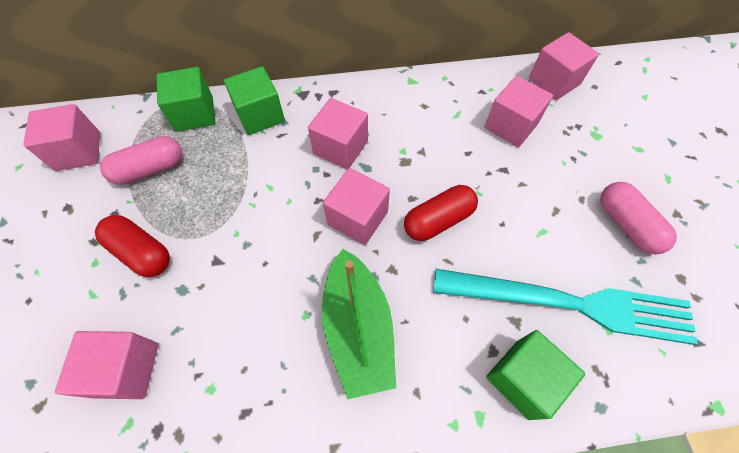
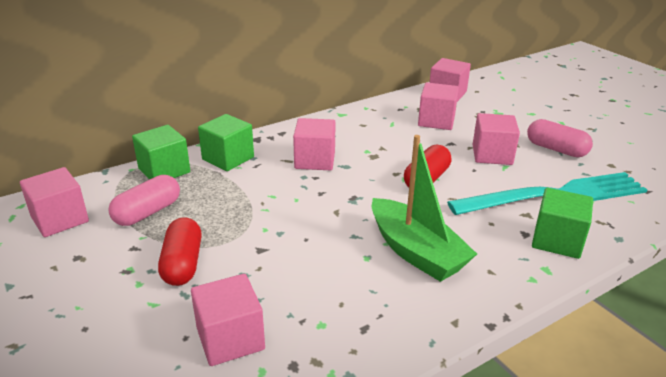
camera: 25 degrees left, 30 degrees down
red capsule [95,215,170,277] -> red capsule turned 75 degrees clockwise [158,217,202,286]
pink cube [323,168,390,245] -> pink cube moved to [473,113,520,165]

